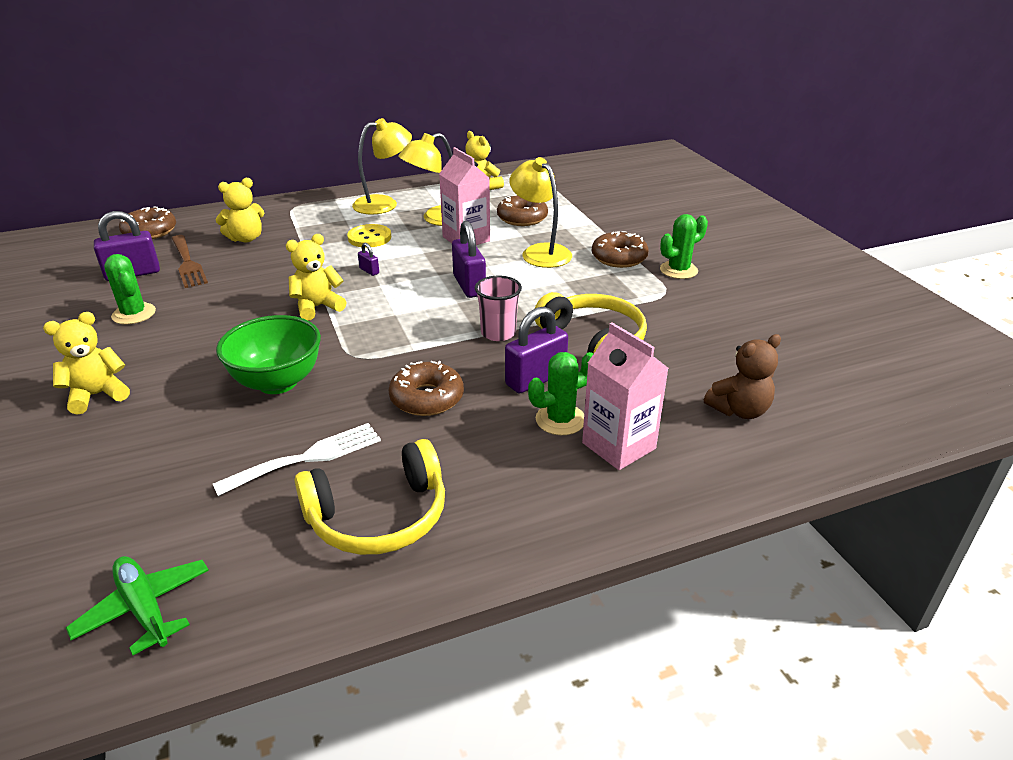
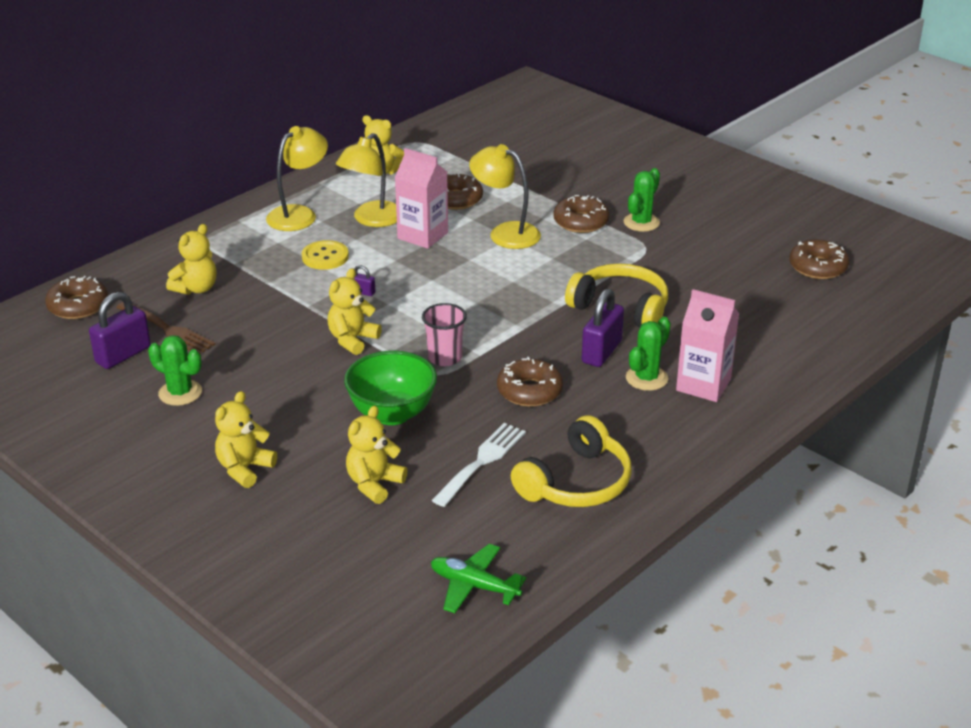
camera: 25 degrees left, 0 degrees up
purple padlock [452,221,486,298] -> none
pink cup [475,276,522,341] -> pink cup moved to [422,303,467,366]
brown teddy bear [704,334,781,419] -> none
none -> yellow teddy bear [346,406,407,504]
none -> brown donut [789,239,849,279]

